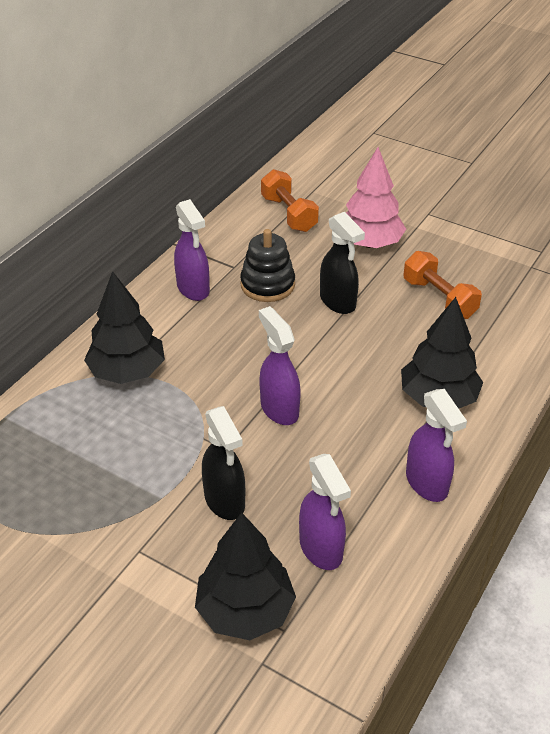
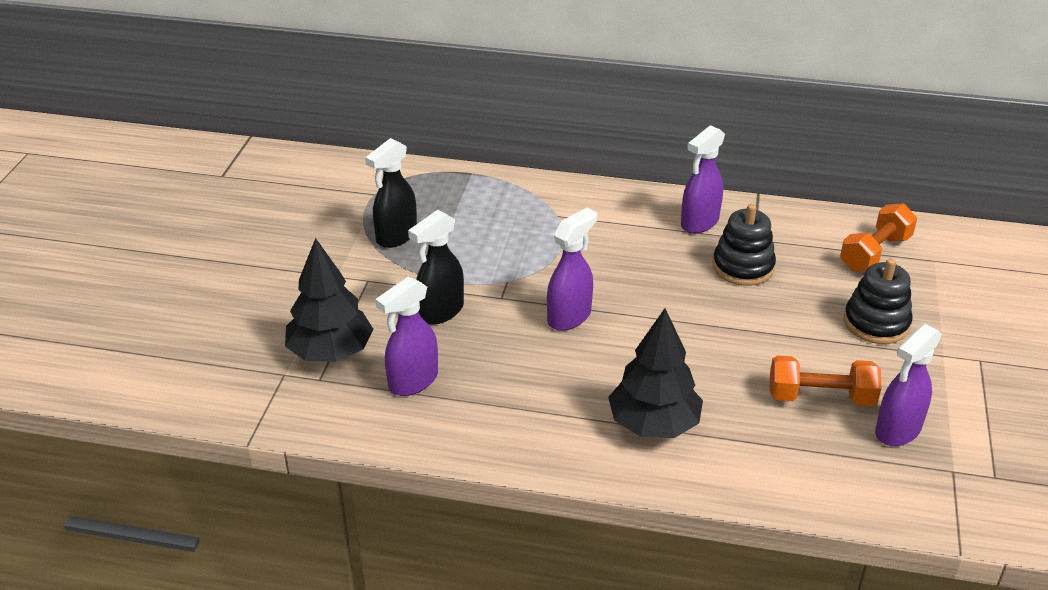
camera: 70 degrees right, 5 degrees down
black tree [84,271,165,384] -> none
black spray bottle [320,212,365,314] -> black spray bottle moved to [365,138,417,248]
pink tree [346,147,406,248] -> black stacking toy [844,258,913,344]
orange dumbbell [403,251,482,319] -> orange dumbbell turned 60 degrees clockwise [770,355,881,406]
purple spray bottle [406,389,467,502] -> purple spray bottle moved to [875,324,942,446]

